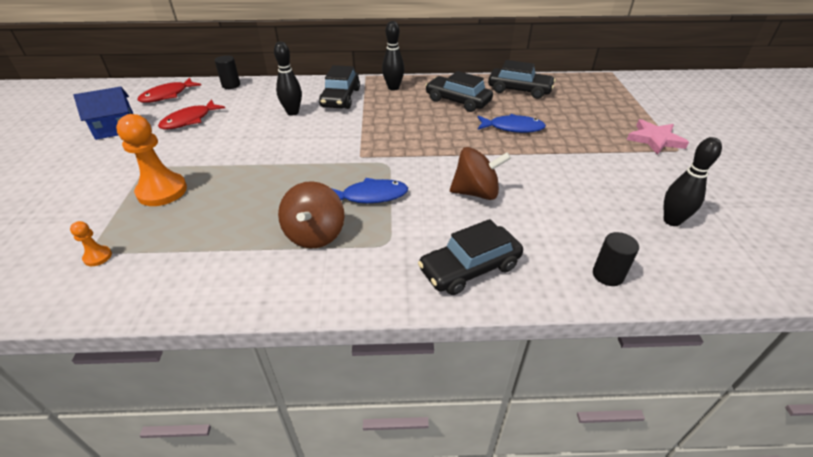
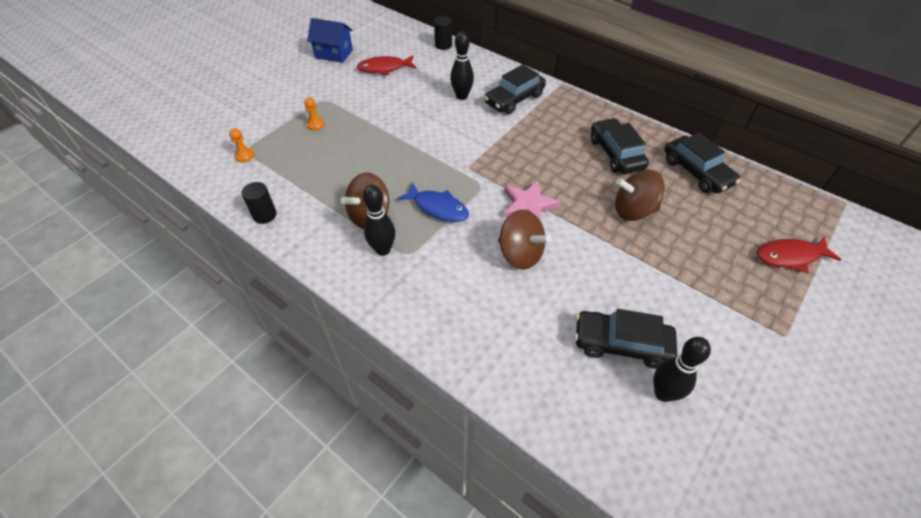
camera: 40 degrees right, 10 degrees up
orange pawn [116,114,187,206] -> orange pawn [304,97,324,131], size x0.46
red fish [138,78,201,103] -> red fish moved to [756,237,841,273]
black bowling pin [382,21,405,91] -> black bowling pin moved to [363,185,395,256]
black car [418,219,523,295] -> black car moved to [575,309,677,369]
blue fish [478,114,546,133] -> brown spinning top [615,170,665,221]
black cylinder [593,232,639,286] -> black cylinder moved to [241,182,277,224]
pink star [627,119,689,155] -> pink star moved to [504,180,561,220]

